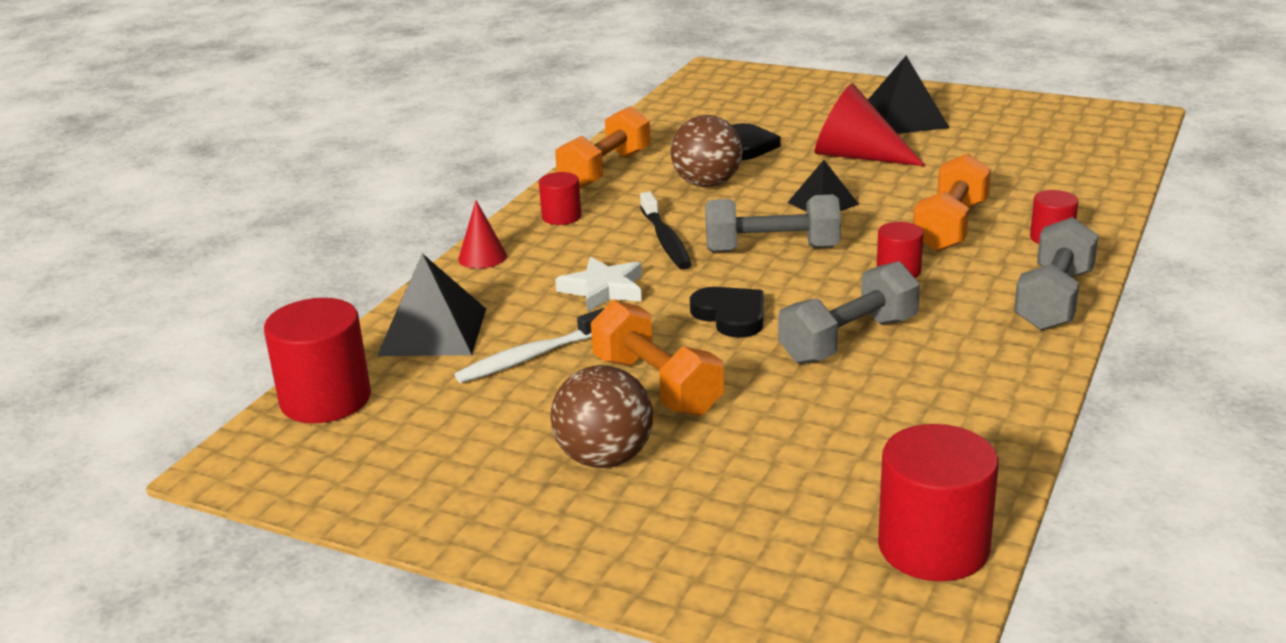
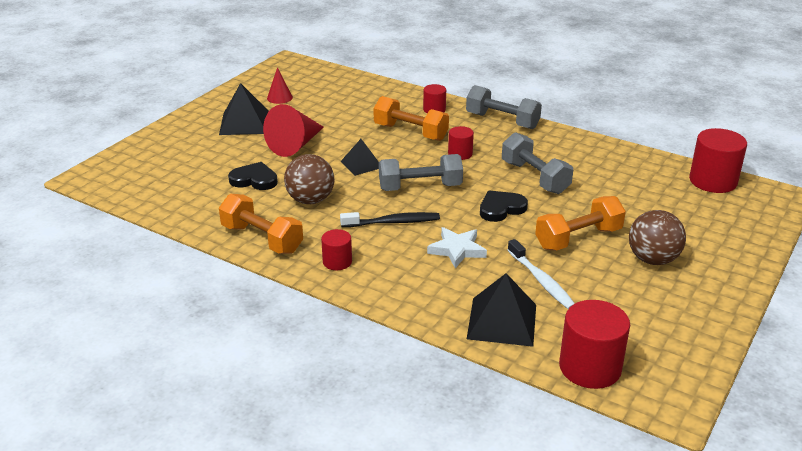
camera: 85 degrees left, 5 degrees up
red cone [458,200,507,269] -> red cone moved to [267,67,293,104]
grey dumbbell [705,194,841,252] -> grey dumbbell turned 75 degrees clockwise [379,154,463,191]

